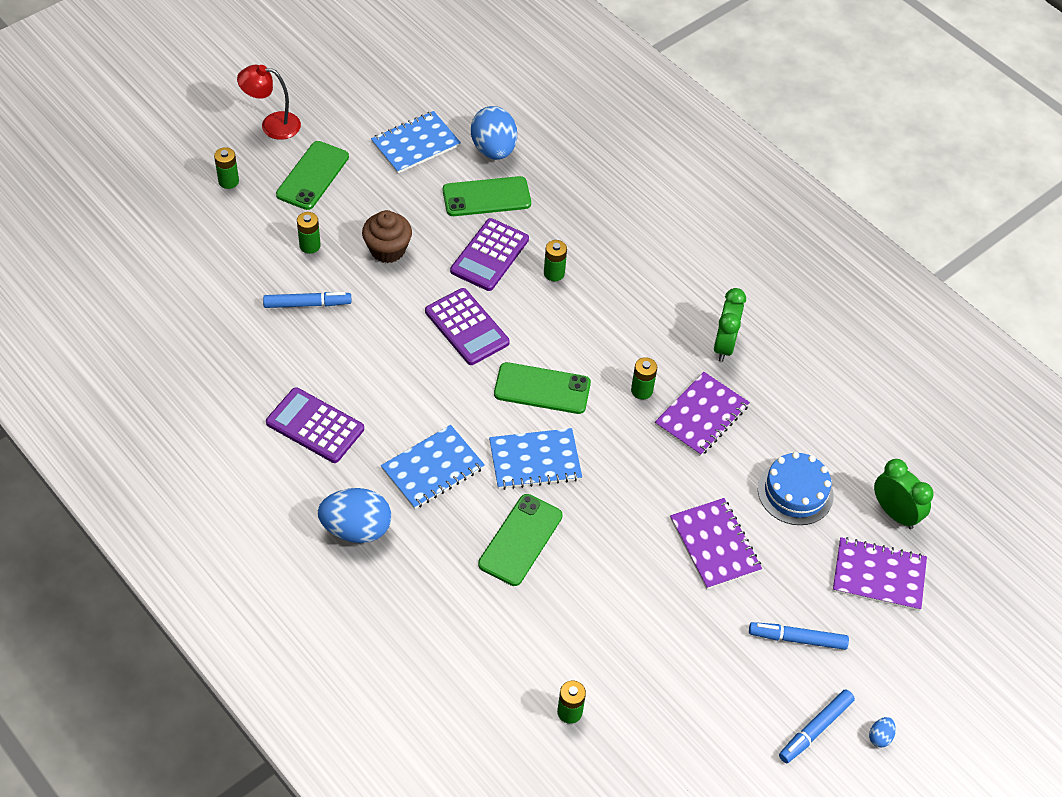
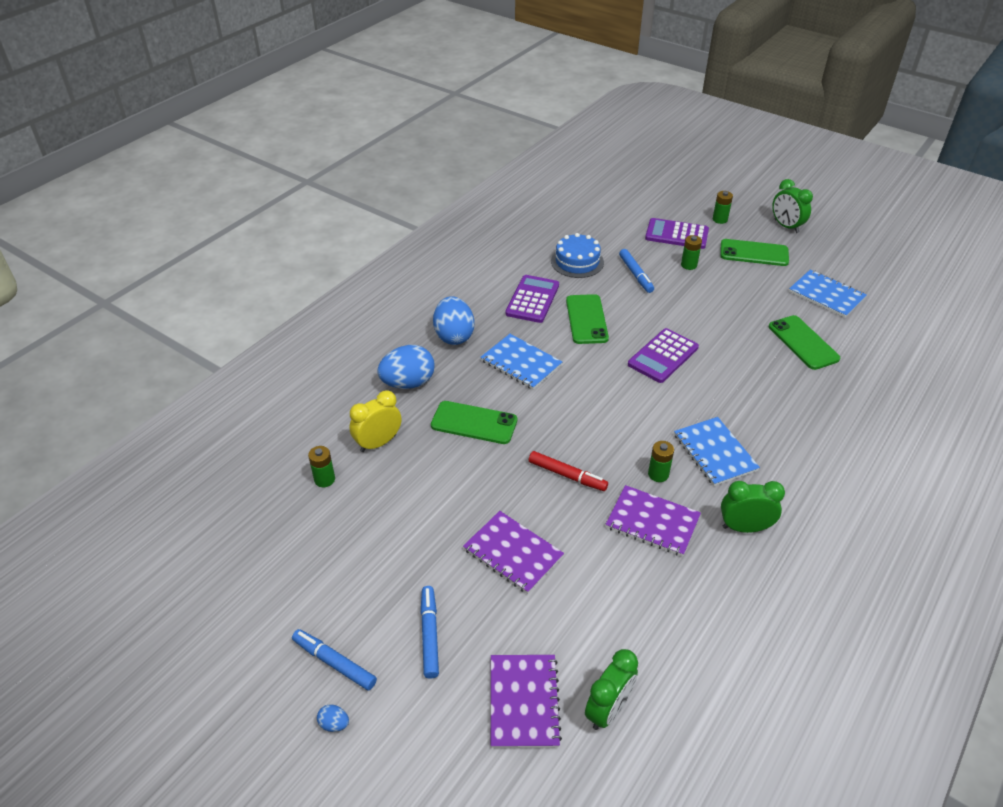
camera: 80 degrees right, 10 degrees down
red lamp [237,65,301,140] -> green clock [772,179,813,233]
brown cupcake [362,210,412,263] -> none
purple calculator [450,218,529,291] -> purple calculator moved to [645,218,709,249]
blue egg [471,106,517,160] -> blue egg moved to [377,345,435,389]
blue notebook [489,428,582,490] -> blue notebook moved to [674,417,760,486]
green phone [494,362,591,414] -> green phone moved to [566,294,609,344]
green battery [544,240,567,281] -> none
purple notebook [670,498,762,590] -> purple notebook turned 75 degrees clockwise [463,511,564,594]
blue cake [758,452,834,525] -> blue cake moved to [551,233,604,278]
none -> yellow clock [349,390,401,452]
none -> red marker [529,451,608,491]

